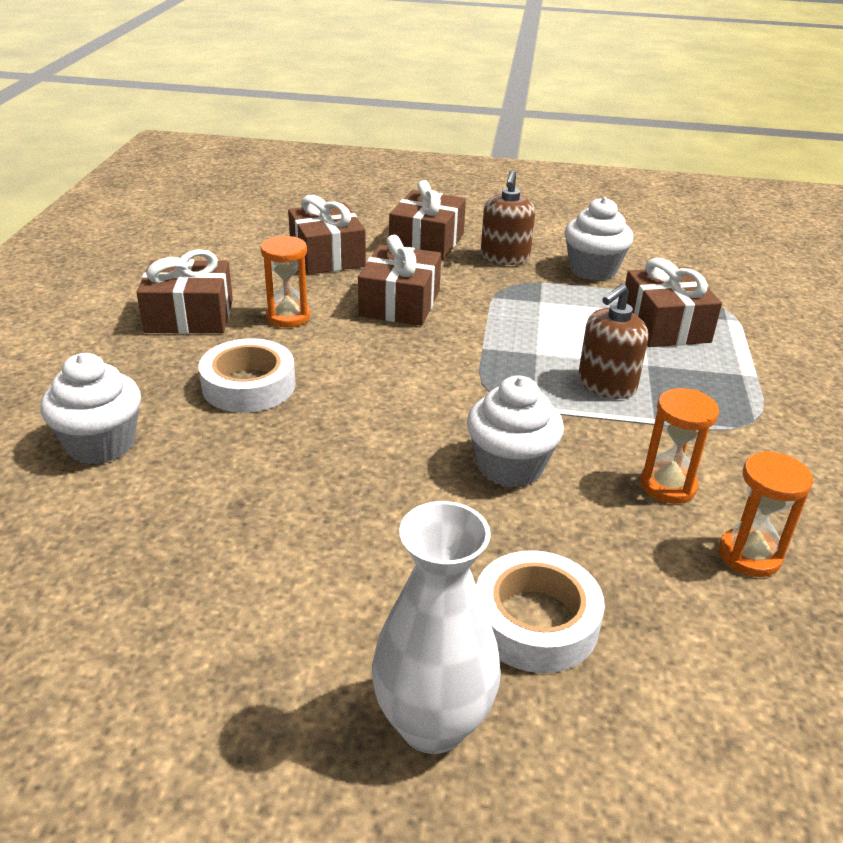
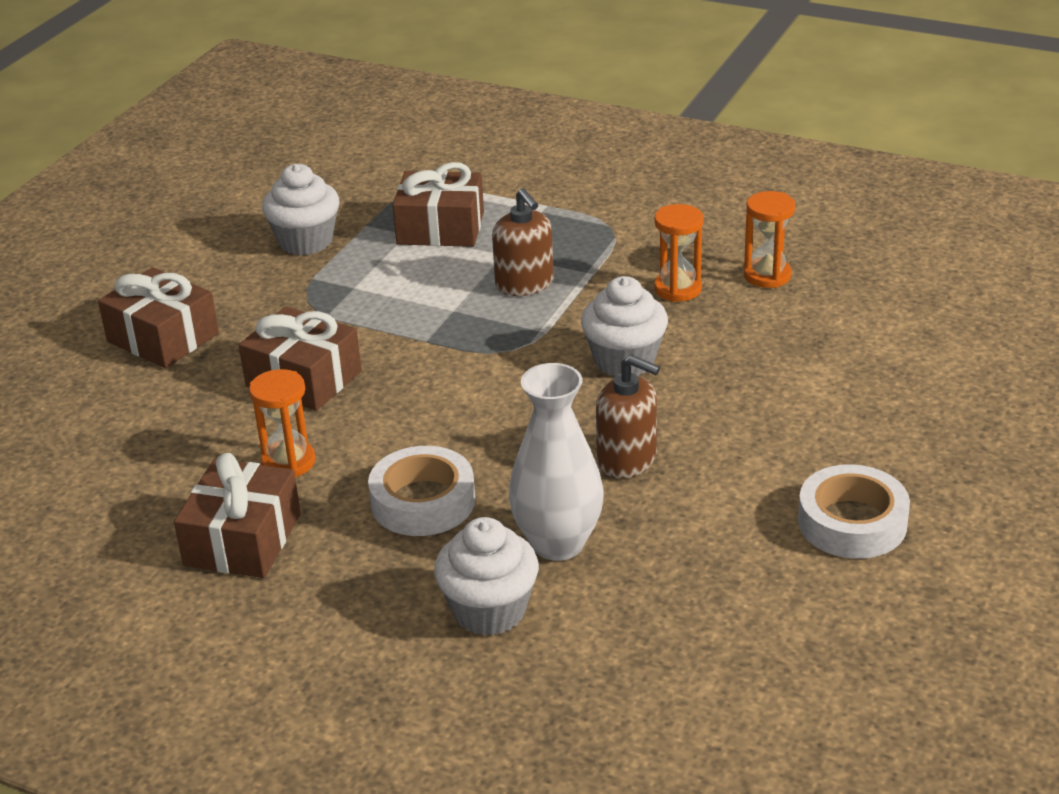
camera: 70 degrees left, 0 degrees up
brown gift [288,195,366,275] -> none
white vase [372,501,501,754] -> white vase moved to [509,363,604,561]
white tape [476,550,605,673] -> white tape moved to [798,464,910,559]
brown soap dispenser [481,171,535,265] -> brown soap dispenser moved to [596,355,660,478]

